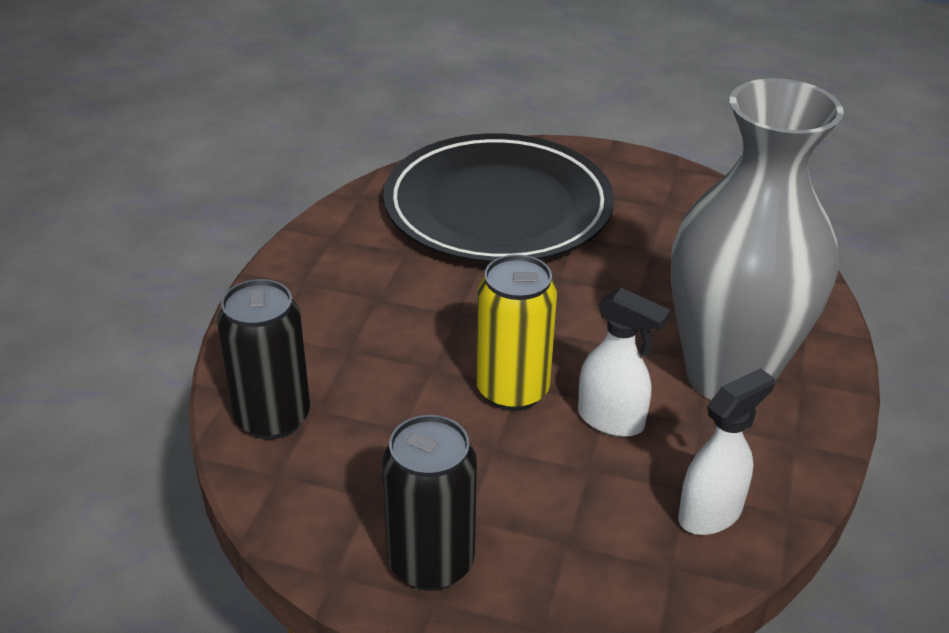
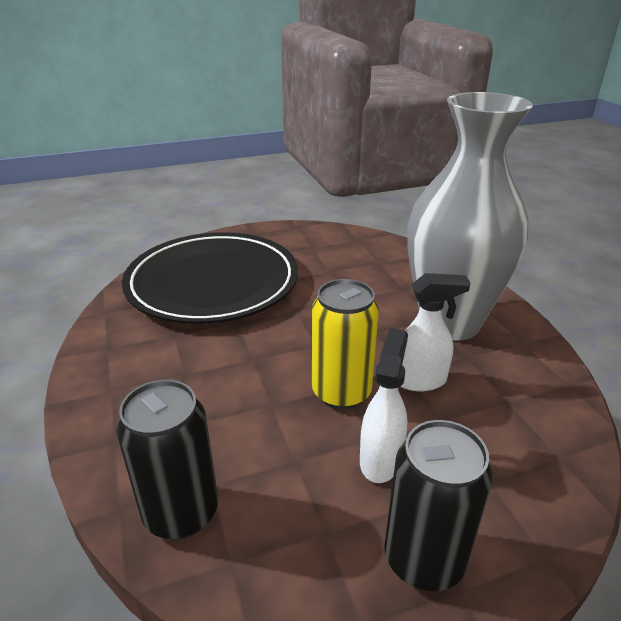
camera: 35 degrees left, 5 degrees down
white spray bottle [678,368,775,535] -> white spray bottle moved to [360,328,408,483]

